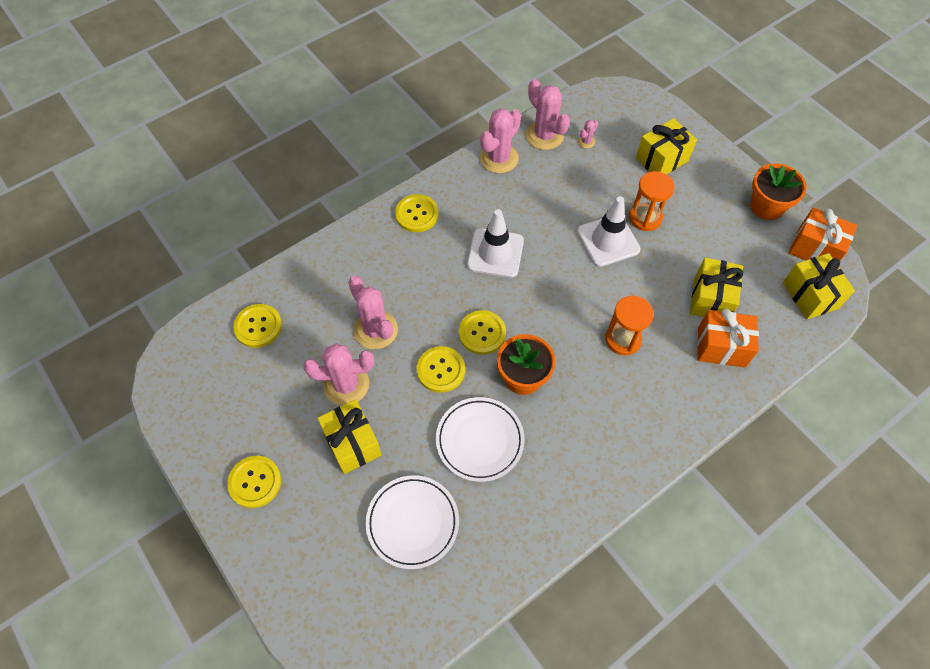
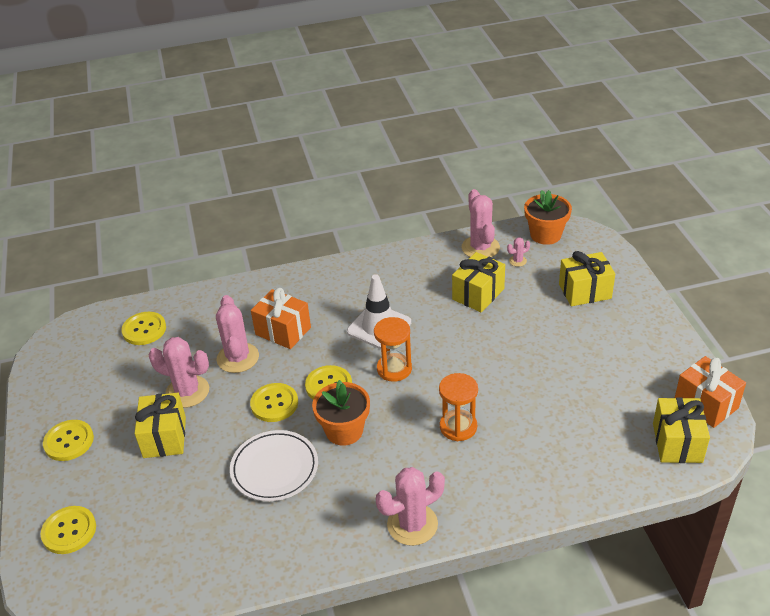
camera: 25 degrees right, 20 degrees down
white plate [366,475,459,569] -> none
yellow button [395,194,439,232] -> yellow button moved to [41,506,96,554]
pink cactus [480,108,521,173] -> pink cactus moved to [376,467,445,546]
white traffic cone [577,196,641,267] -> none
orange hourglass [629,171,675,231] -> orange hourglass moved to [374,317,412,382]
yellow gift [690,257,743,317] -> yellow gift moved to [452,252,505,312]
orange gift [697,309,759,368] -> orange gift moved to [251,288,311,349]
orange flower pot [750,163,807,220] -> orange flower pot moved to [524,190,572,245]

